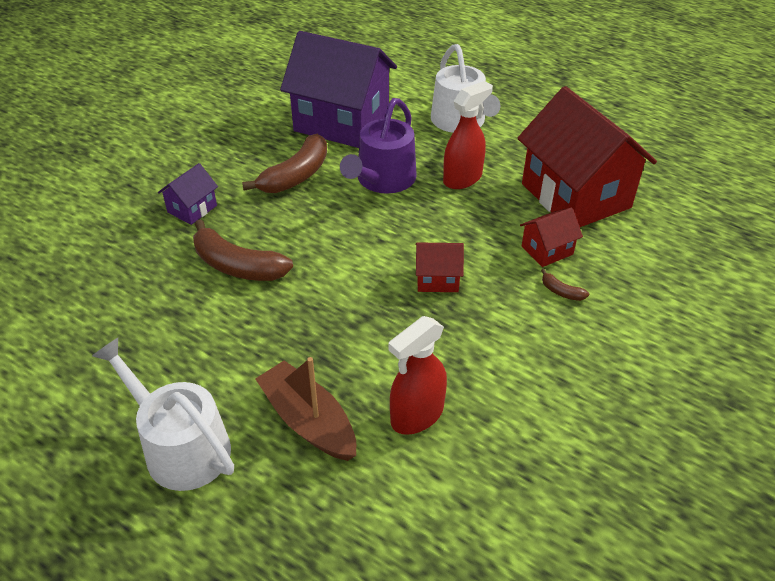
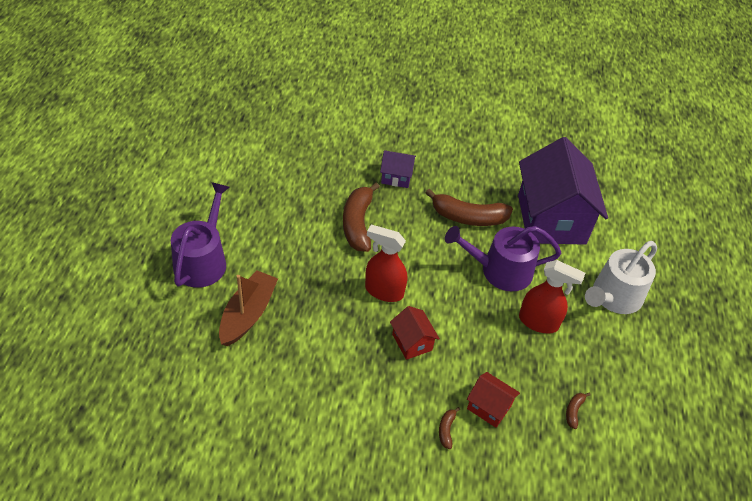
camera: 60 degrees right, 5 degrees up
white watering can [92,338,234,491] -> purple watering can [171,182,230,288]
red spray bottle [389,316,447,435] -> red spray bottle moved to [365,225,407,302]
red house [517,86,657,227] -> brown banana [566,392,590,429]

